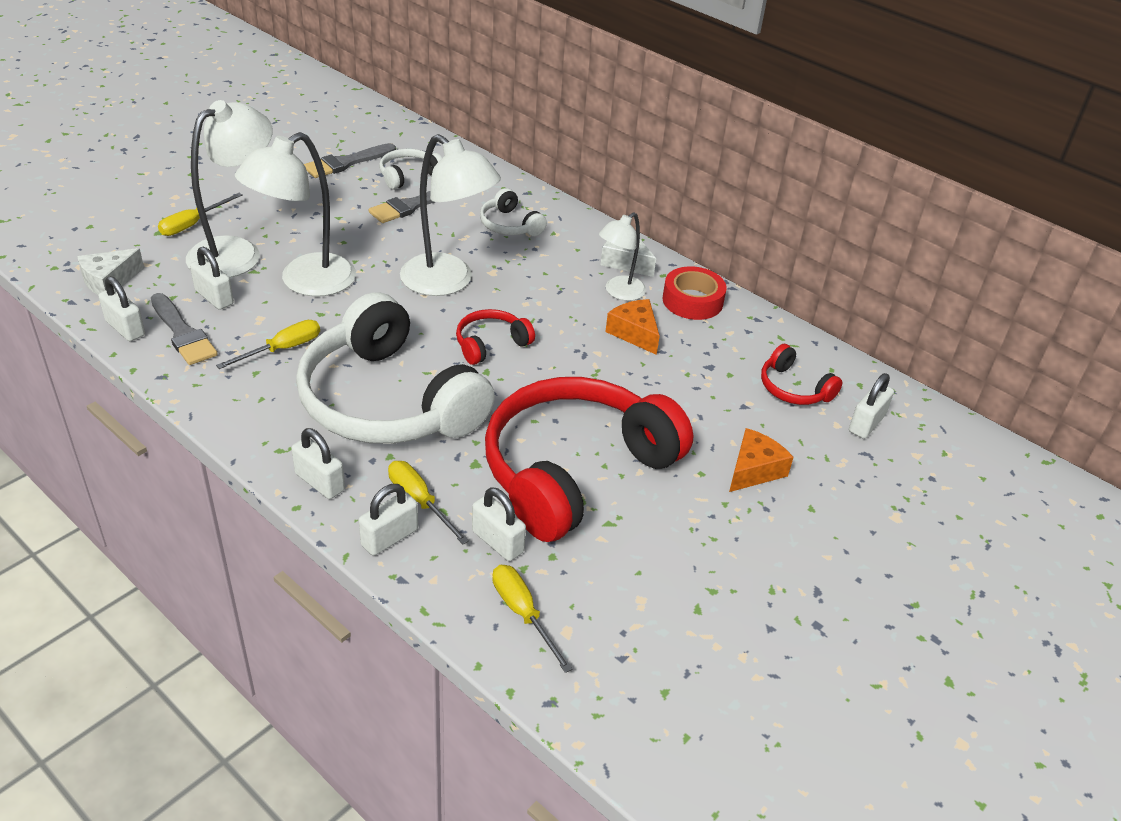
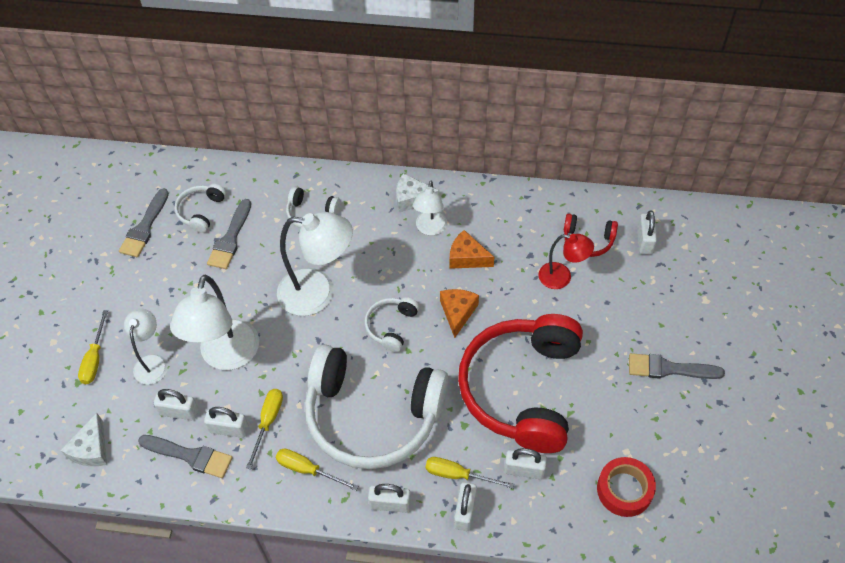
camera: 30 degrees left, 15 degrees up
white padlock [99,276,145,341] -> white padlock moved to [204,407,248,438]
white lamp [186,100,273,278] -> white lamp [124,308,168,385], size x0.57
red headphones [456,309,535,365] -> white headphones [365,297,419,352]
yellow screwdriver [492,565,572,673] -> yellow screwdriver moved to [276,448,358,491]
red tape [662,266,727,320] -> red tape moved to [597,457,656,517]
orange cheese [729,428,794,492] -> orange cheese moved to [440,289,479,338]
none -> red lamp [538,234,594,289]
none -> grey brush [629,353,725,379]

